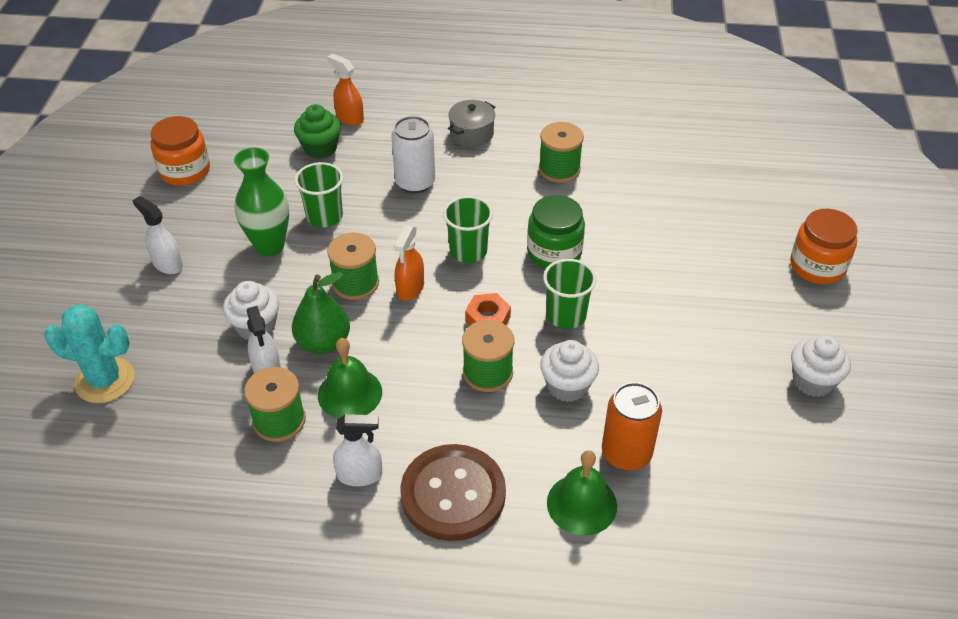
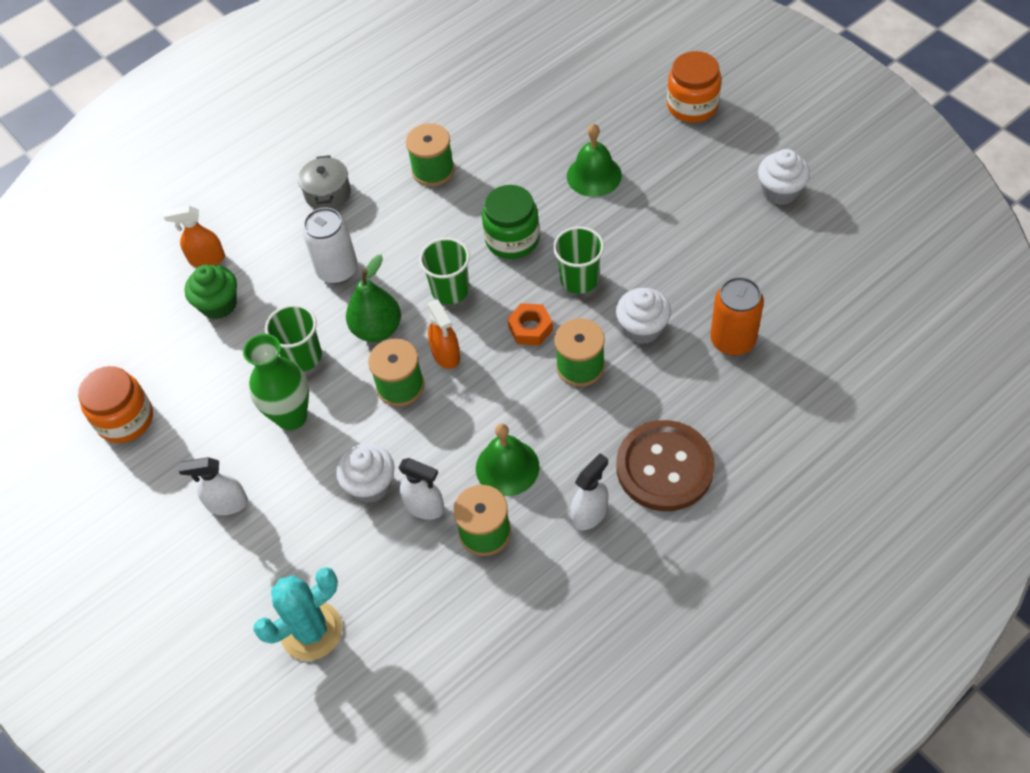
camera: 40 degrees left, 10 degrees up
green pear [292,272,350,354] -> green pear moved to [346,255,401,342]
green bell [547,450,617,536] -> green bell moved to [567,124,622,197]

